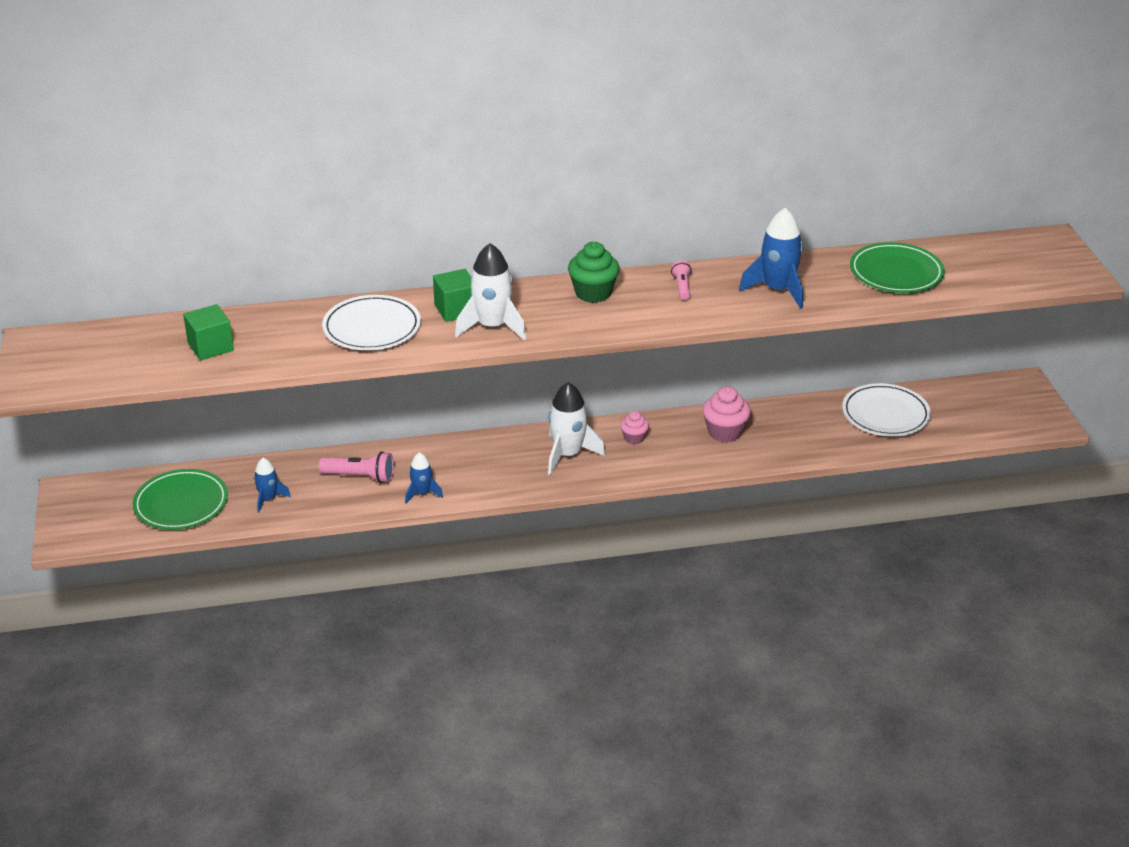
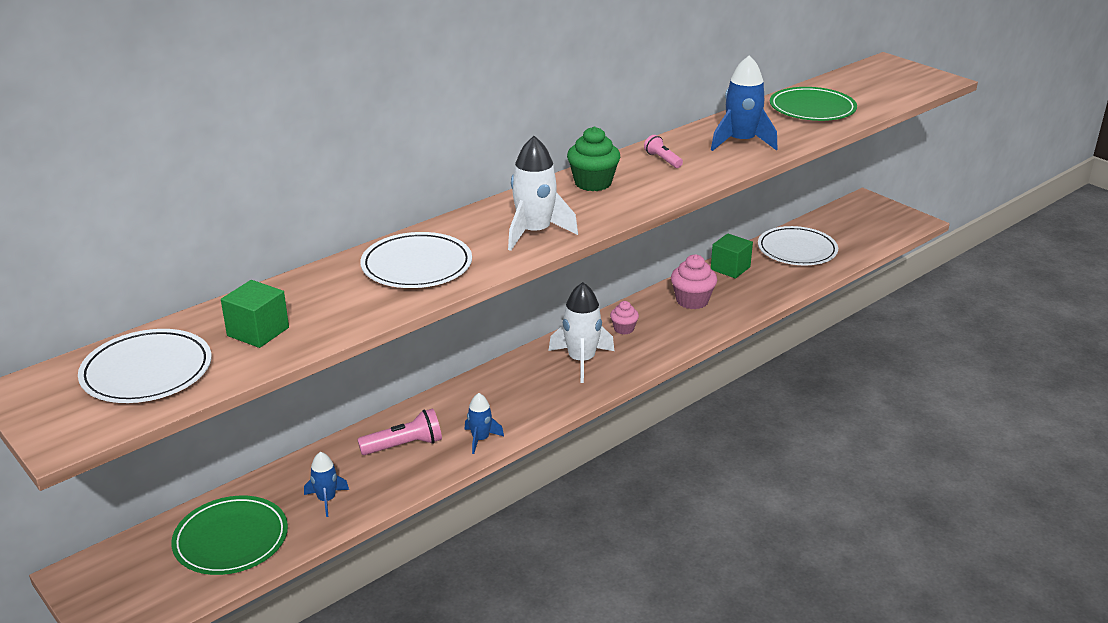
camera: 30 degrees left, 5 degrees down
green cube [433,269,472,322] -> green cube moved to [711,233,753,279]
none -> white plate [78,329,212,403]

